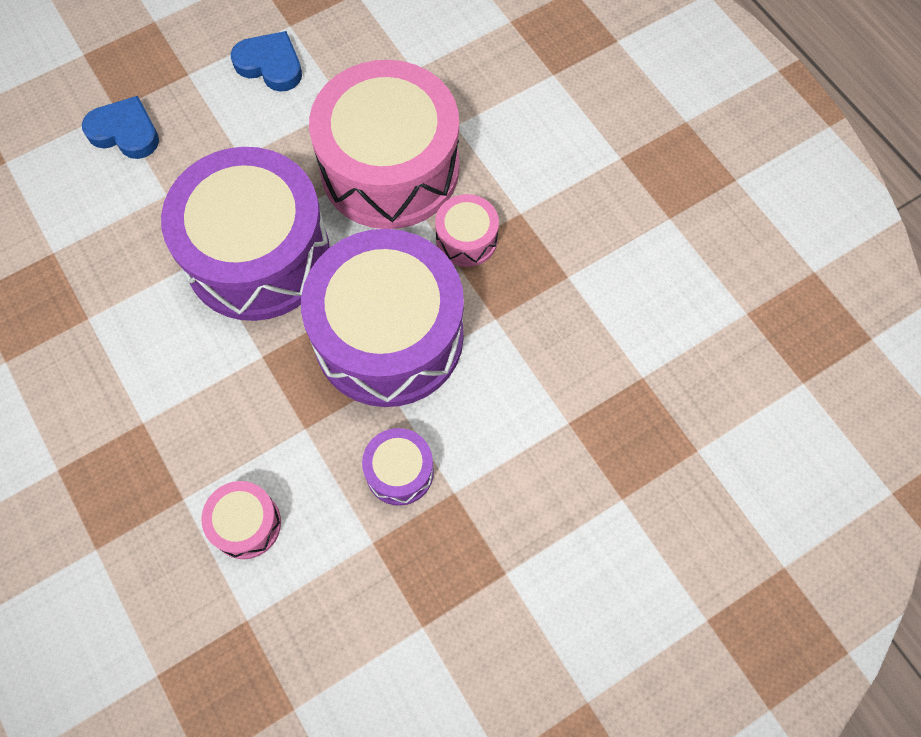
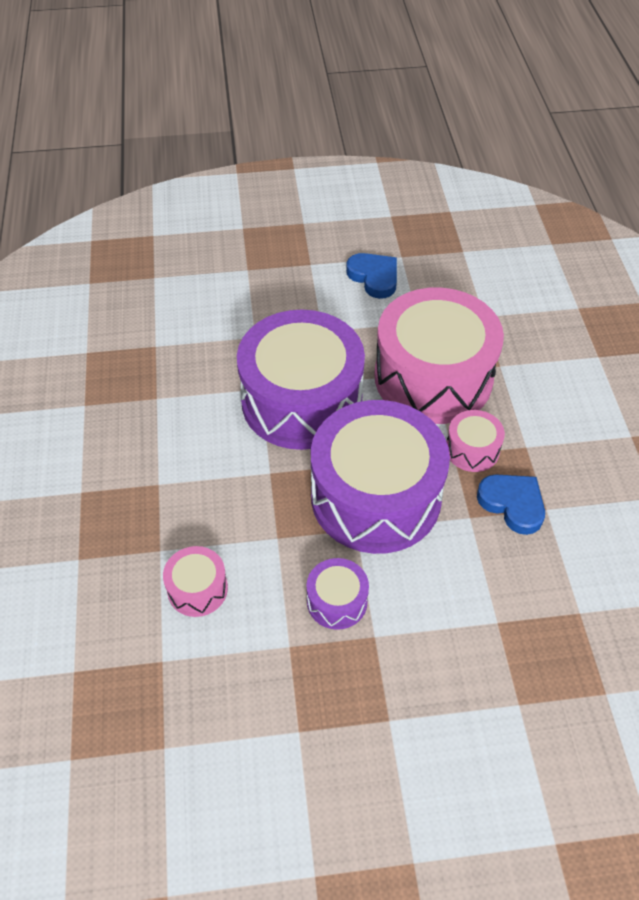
camera: 25 degrees right, 15 degrees down
blue heart [82,96,159,159] -> blue heart moved to [477,474,545,535]

